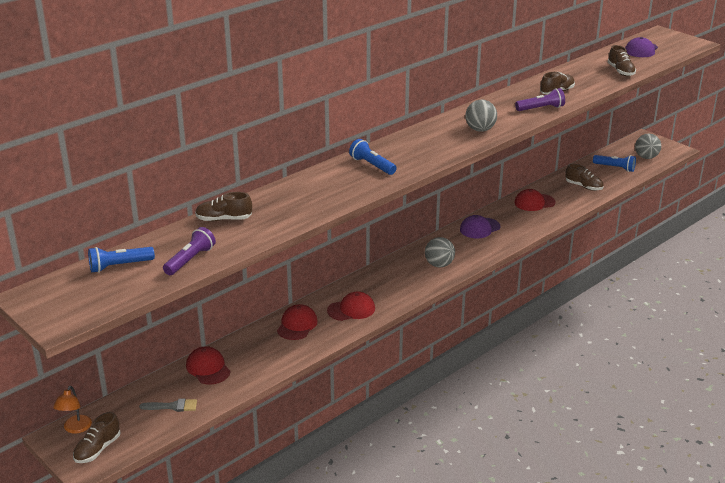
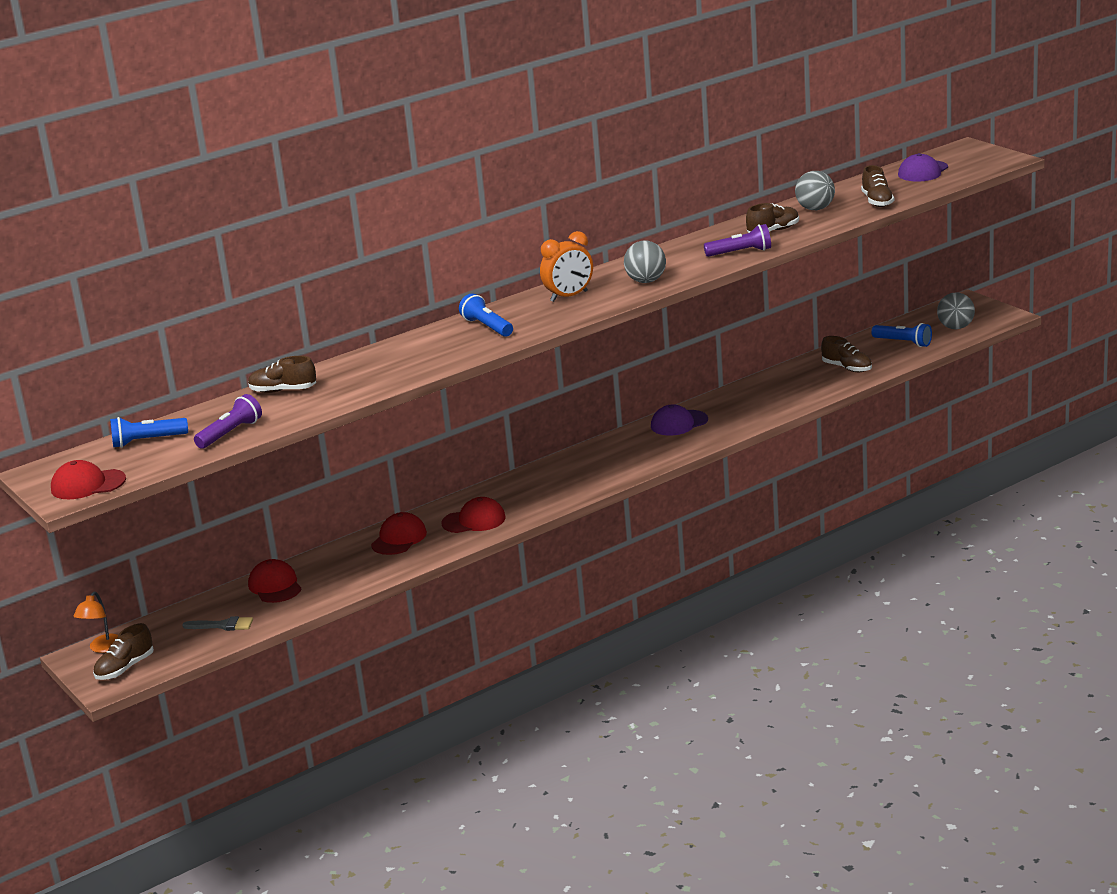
camera: 10 degrees right, 5 degrees down
grey ball [425,237,455,267] -> grey ball moved to [795,171,835,210]
red cap [514,189,555,211] -> red cap moved to [51,460,126,499]
none -> orange clock [540,231,593,302]

